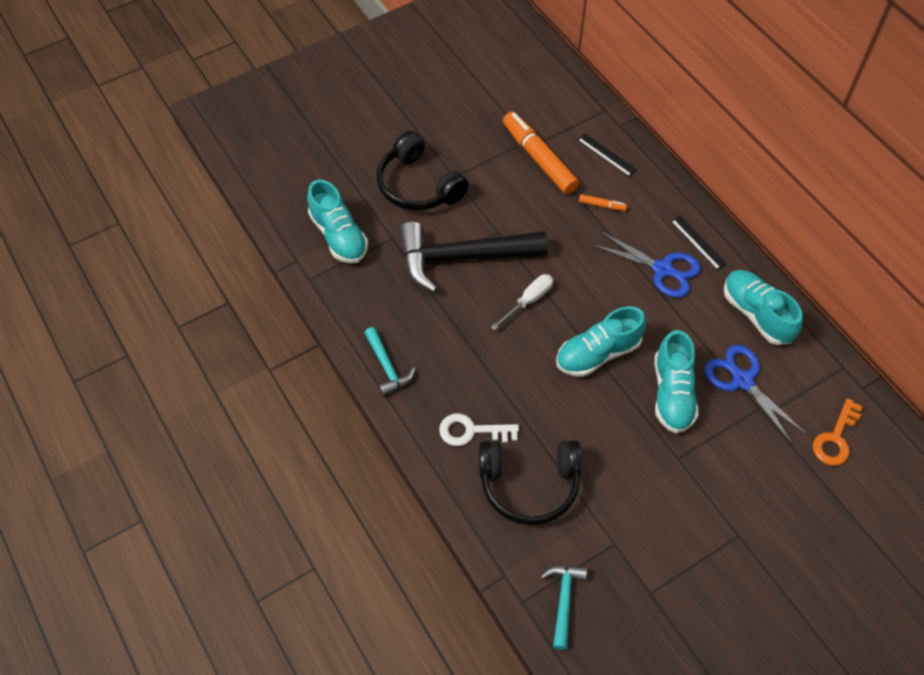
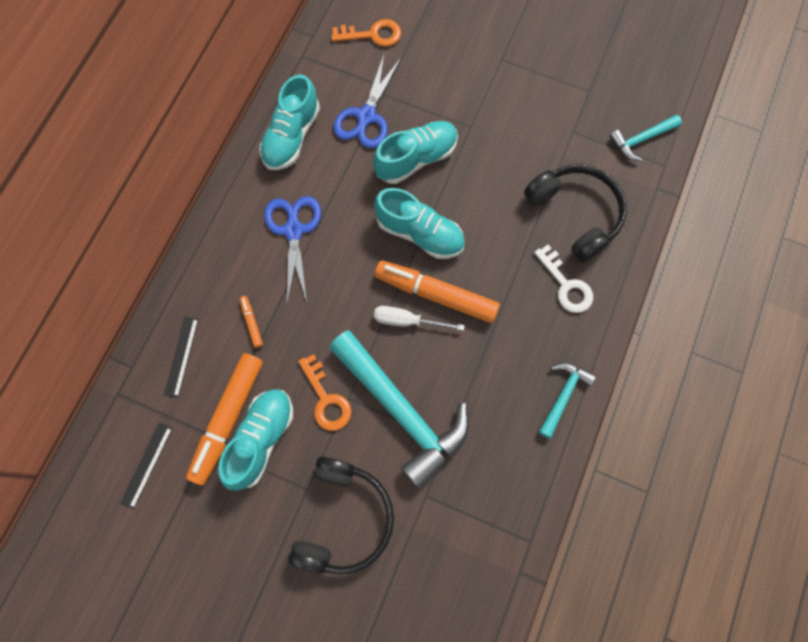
camera: 125 degrees left, 15 degrees up
turquoise shoe [307,179,368,264] -> turquoise shoe moved to [218,389,293,491]
black hammer [399,222,548,293] -> turquoise hammer [329,330,469,489]
black ruler [671,215,727,270] -> black ruler moved to [120,423,173,509]
none -> orange key [298,354,352,431]
none -> orange marker [375,260,500,323]

